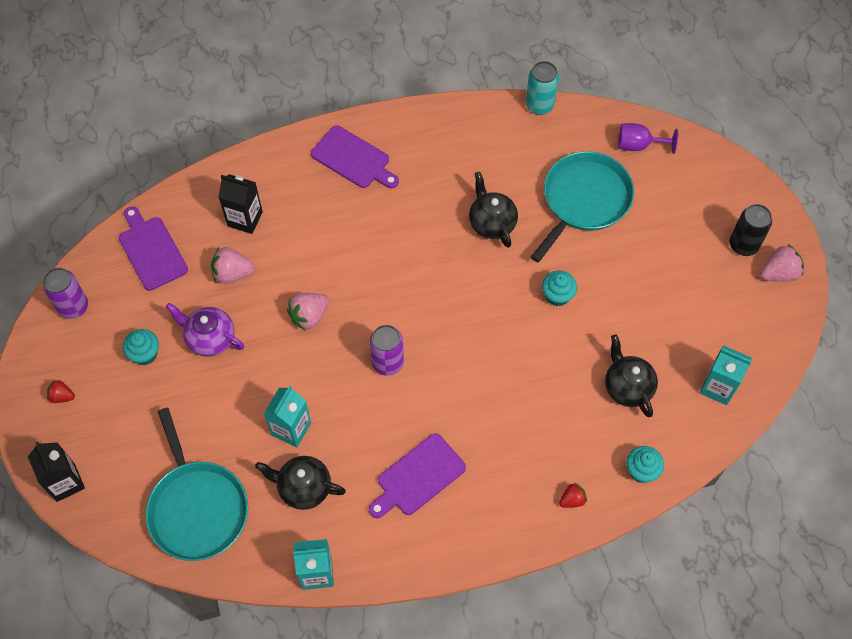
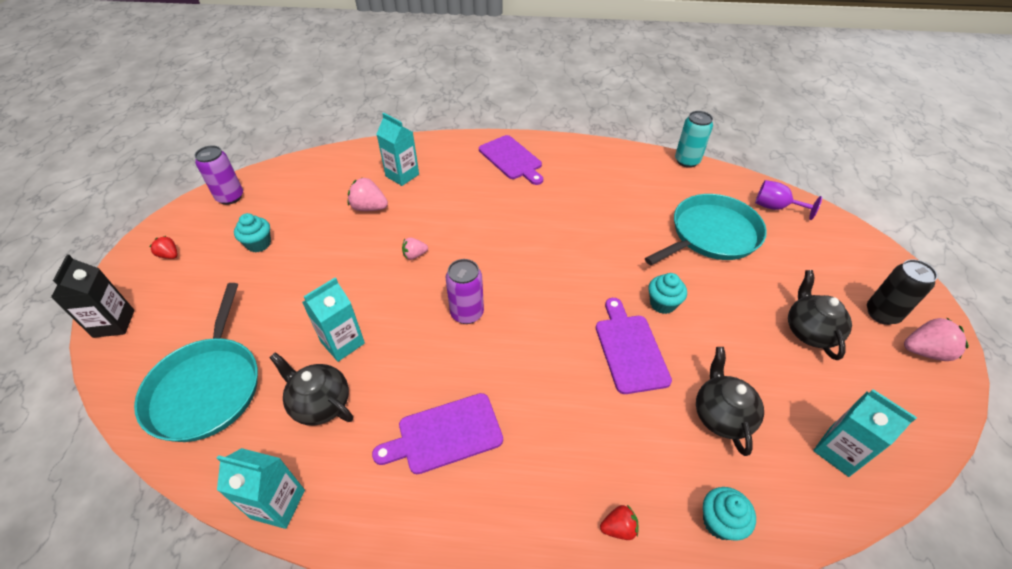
camera: 20 degrees right, 15 degrees down
purple cutting board [119,206,188,291] -> purple cutting board moved to [596,298,672,394]
purple teapot [165,303,244,357] -> none
black carton [218,174,263,234] -> turquoise carton [377,113,419,186]
pink strawberry [287,293,329,331] -> pink strawberry [402,238,428,260], size x0.60
black teapot [469,172,518,248] -> black teapot moved to [788,270,852,360]

